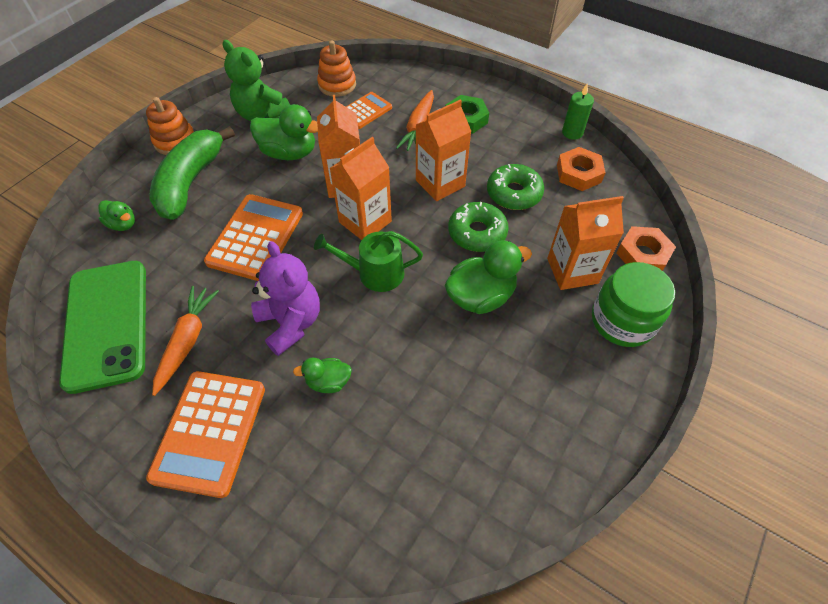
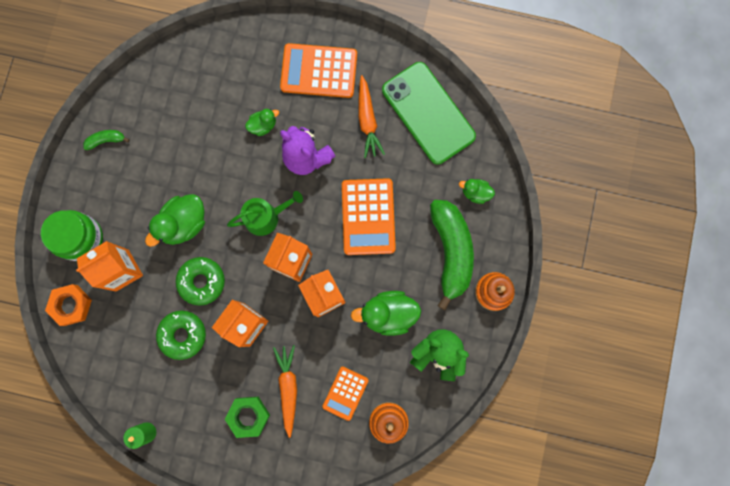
camera: 160 degrees right, 25 degrees up
orange calculator [146,371,265,498] -> orange calculator turned 75 degrees counterclockwise [280,43,357,98]
orange nut [557,147,606,191] -> none
none -> green banana [83,130,130,150]

